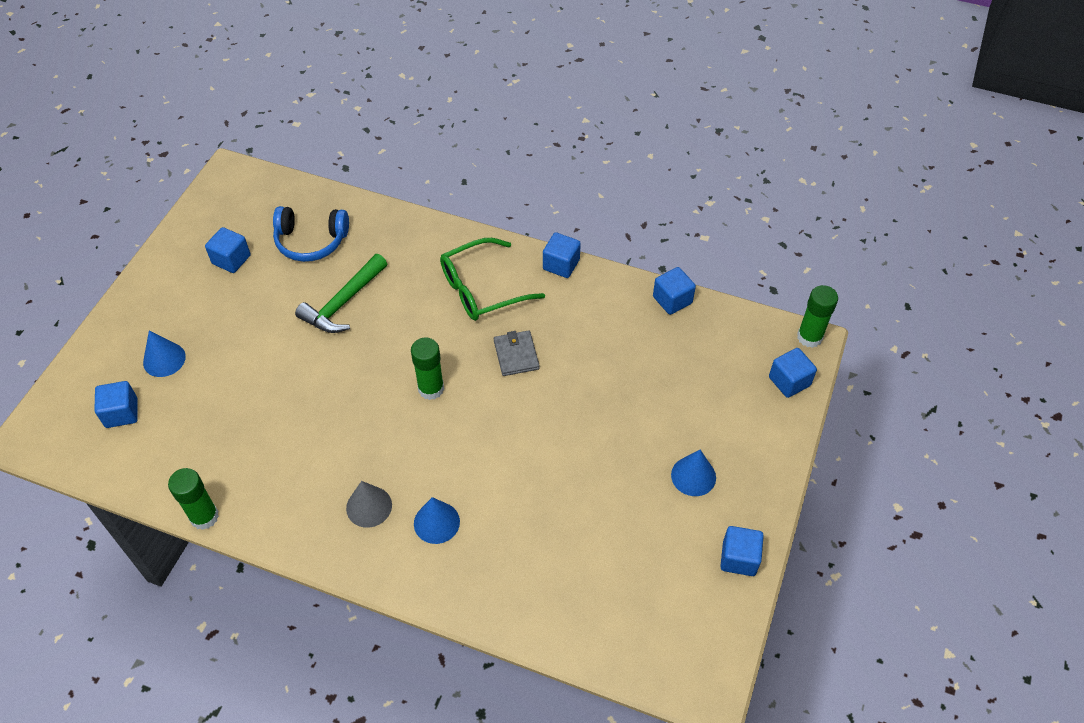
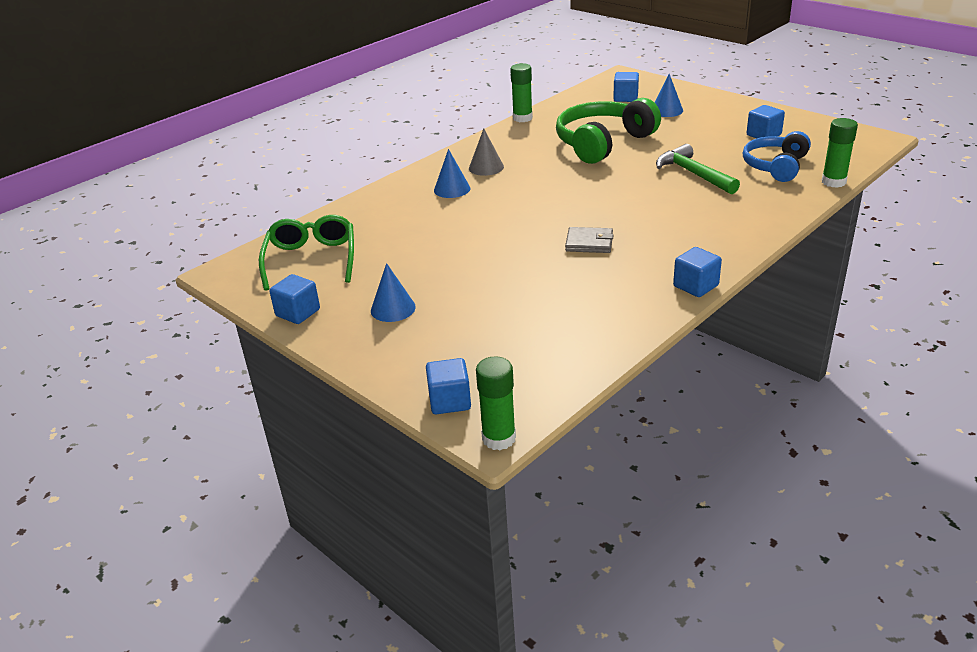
camera: 115 degrees right, 20 degrees down
green glue stick [411,338,444,400] -> green glue stick moved to [822,118,858,188]
green glasses [440,238,545,321] -> green glasses moved to [259,215,354,291]
blue cube [653,267,696,315] -> none
none -> green headphones [556,98,661,164]

